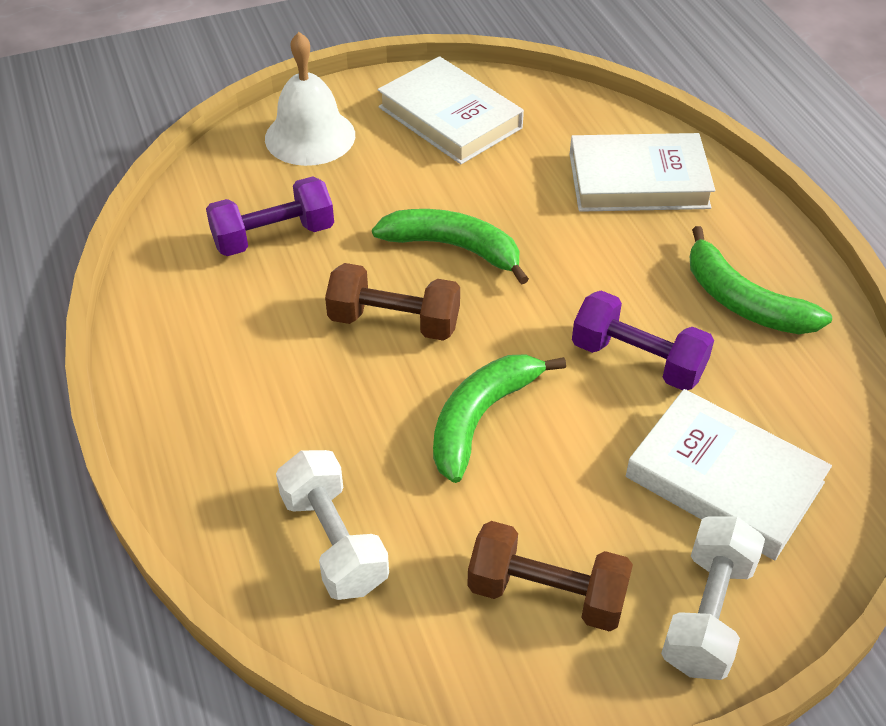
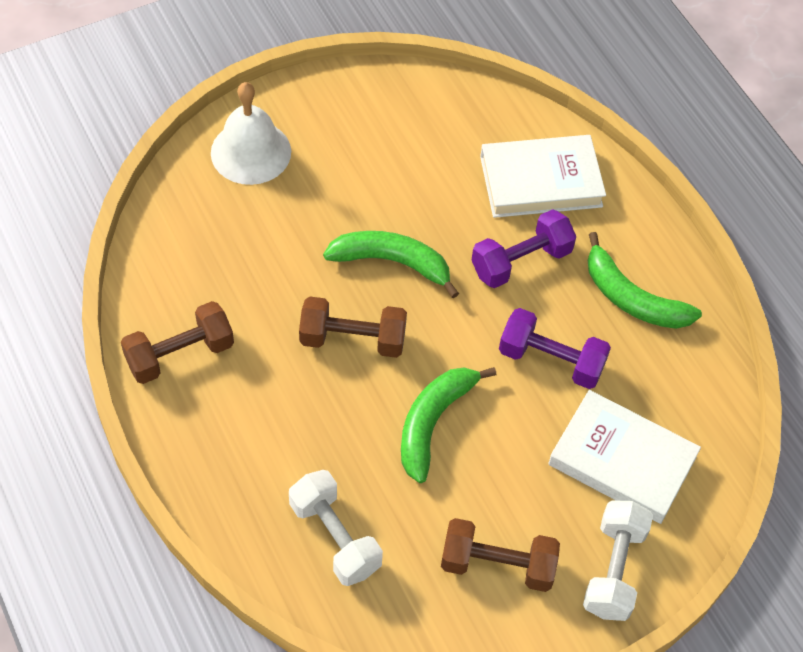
camera: 10 degrees left, 10 degrees up
purple dumbbell [206,176,334,256] -> purple dumbbell moved to [472,209,576,288]
white book [378,56,524,164] -> none
none -> brown dumbbell [121,301,234,384]

